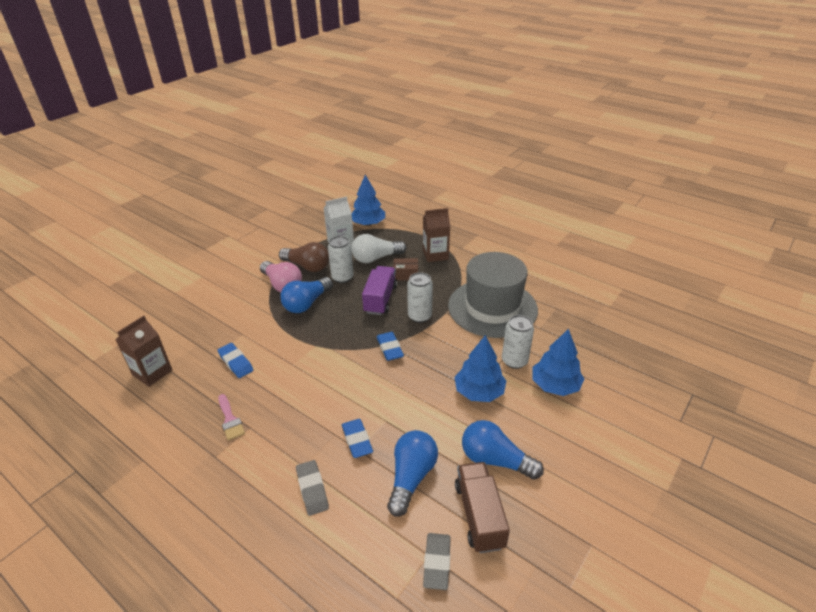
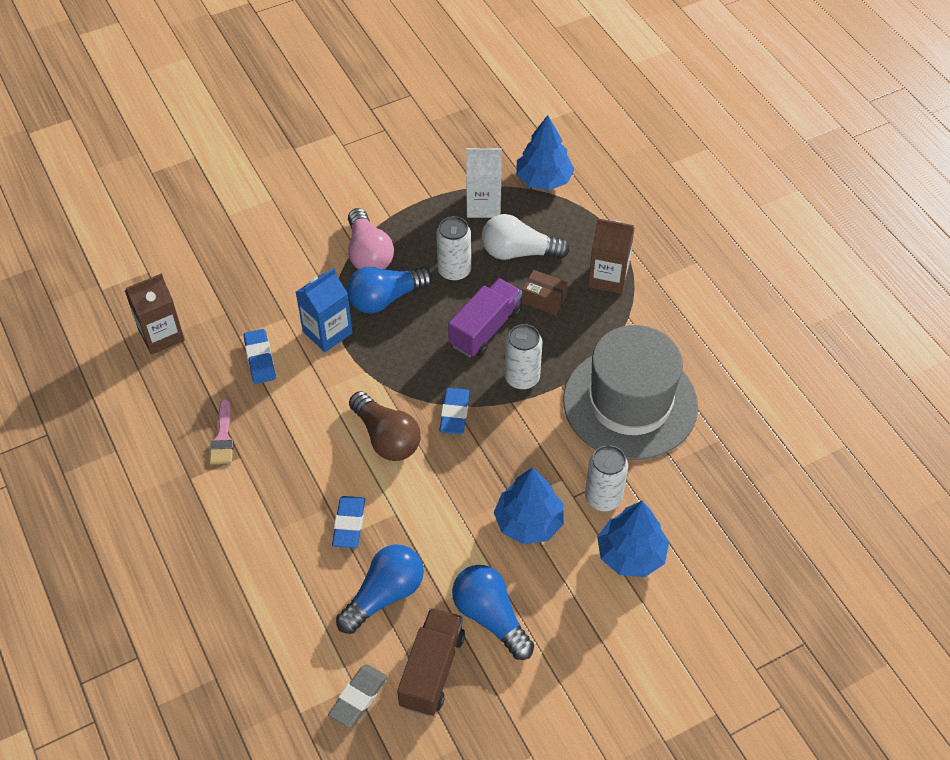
camera: 25 degrees right, 15 degrees up
brown light bulb [279,242,329,272] -> brown light bulb moved to [349,391,421,461]
grey eraser [296,460,329,516] -> none
none -> blue carton [296,268,353,352]

